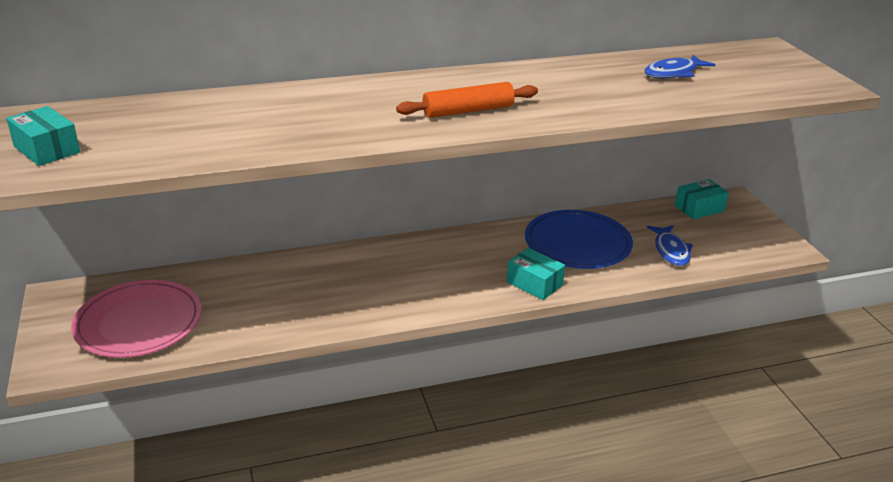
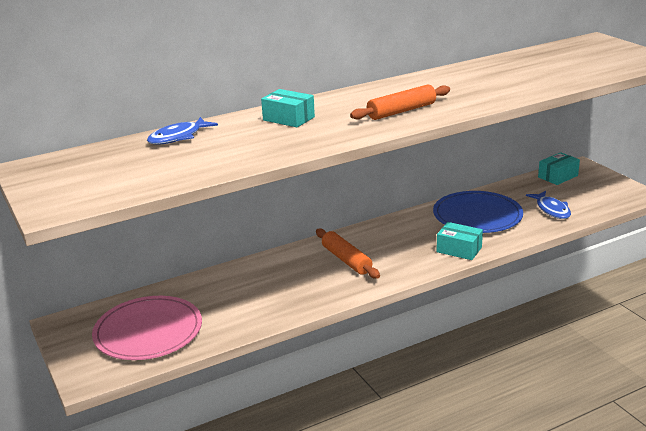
camera: 10 degrees left, 5 degrees down
turquoise box [6,106,80,166] -> turquoise box moved to [261,89,315,127]
blue fish [645,55,716,79] -> blue fish moved to [147,117,218,145]
none -> orange rolling pin [316,228,380,279]

